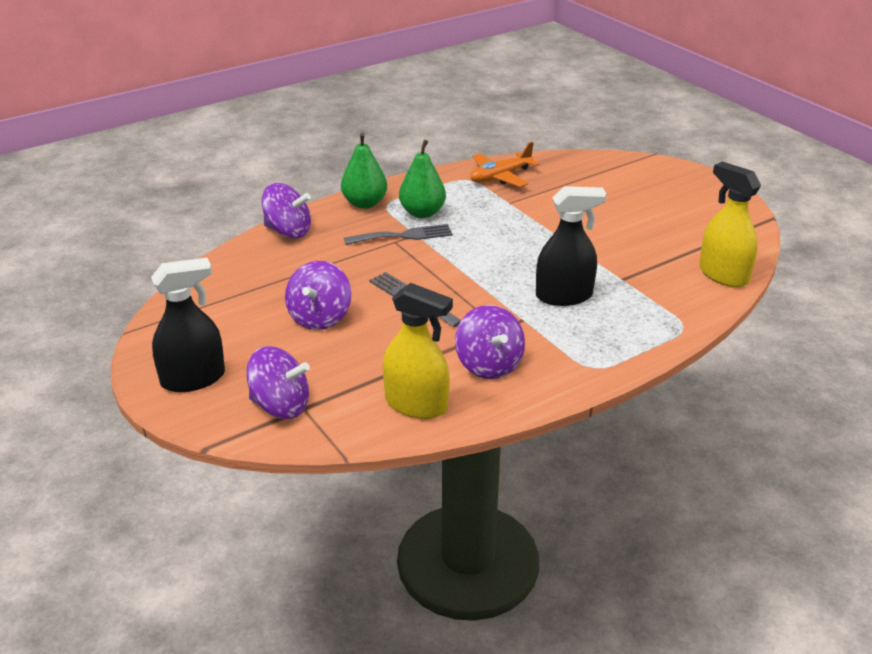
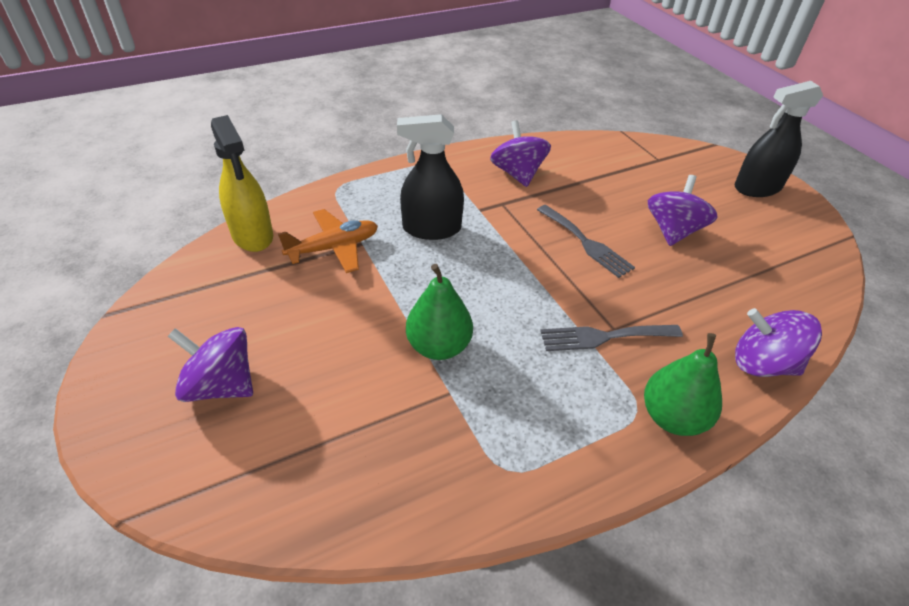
camera: 175 degrees left, 10 degrees up
purple spinning top [246,346,310,419] -> purple spinning top moved to [168,327,253,402]
yellow spray bottle [383,283,453,419] -> none
green pear [399,140,446,218] -> green pear moved to [406,264,473,360]
orange plane [470,142,539,187] -> orange plane moved to [278,209,378,273]

